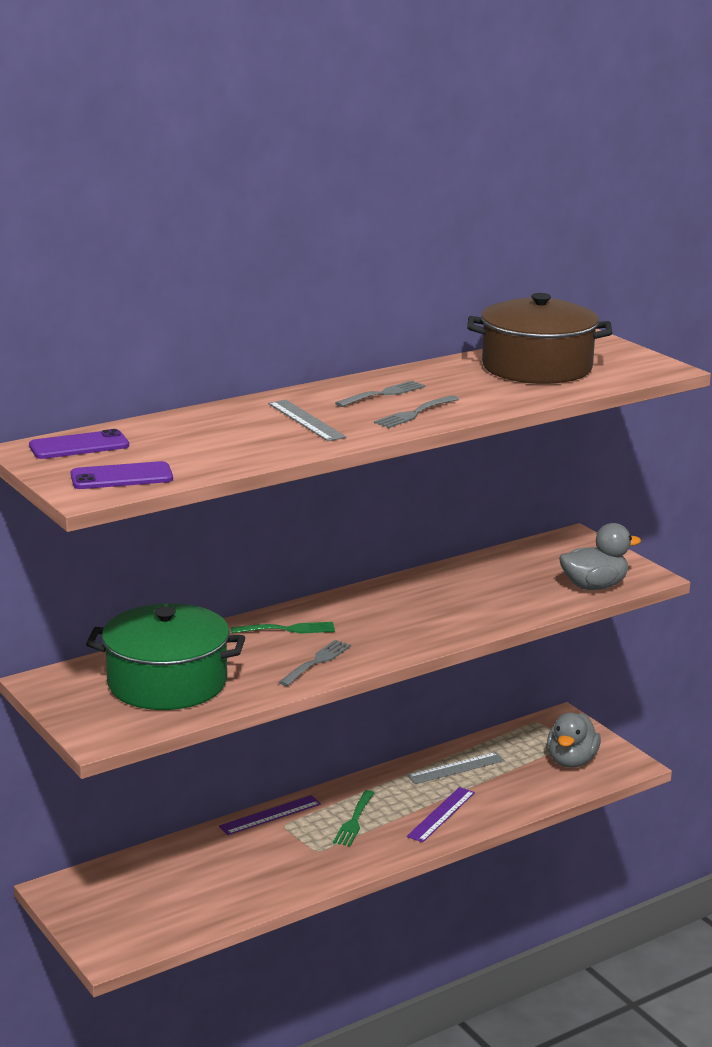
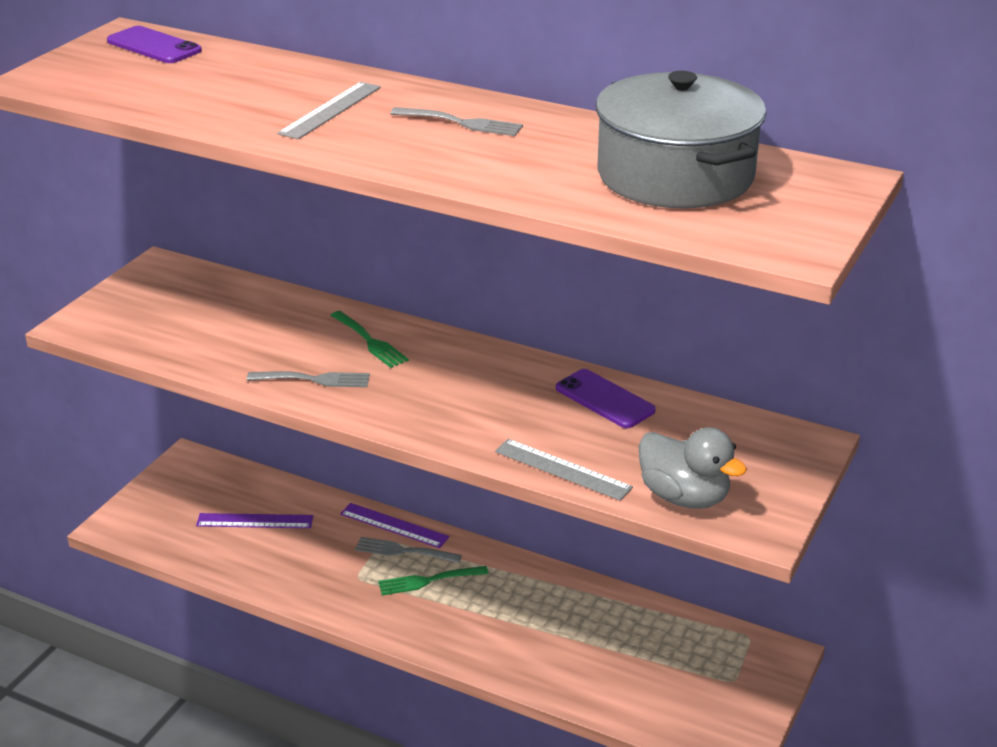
camera: 60 degrees right, 10 degrees up
purple phone [71,461,173,489] -> purple phone moved to [556,369,656,428]
green pot [86,603,245,710] -> none
grey fork [374,395,459,428] -> grey fork moved to [355,537,462,563]
grey ruler [407,752,504,784] -> grey ruler moved to [495,439,633,501]
purple ruler [407,787,475,842] -> purple ruler moved to [196,513,314,528]
brown pot [467,293,612,384] -> grey pot [596,71,766,209]
grey duck [547,713,601,768] -> none

